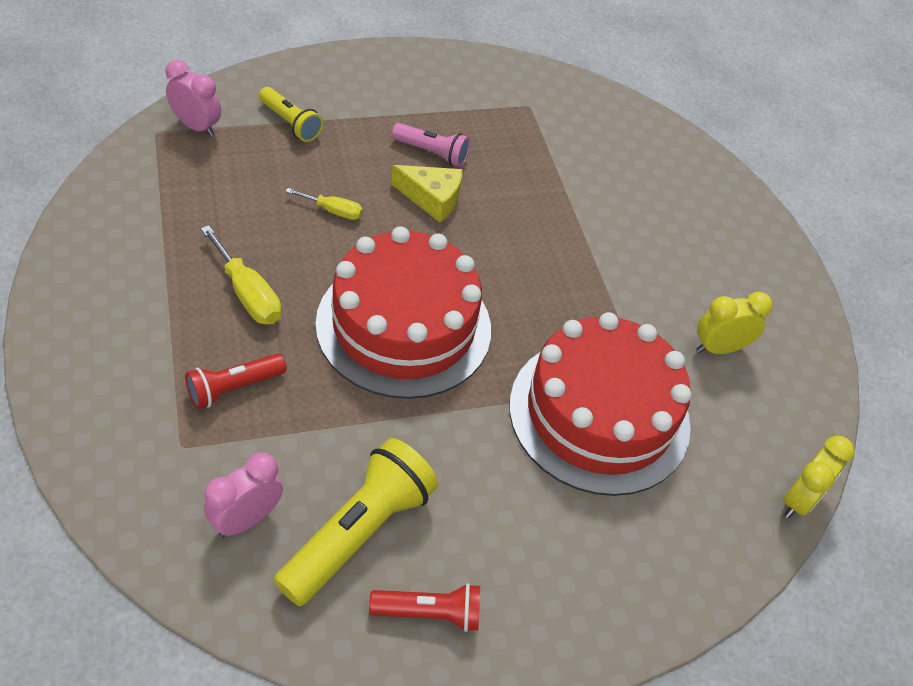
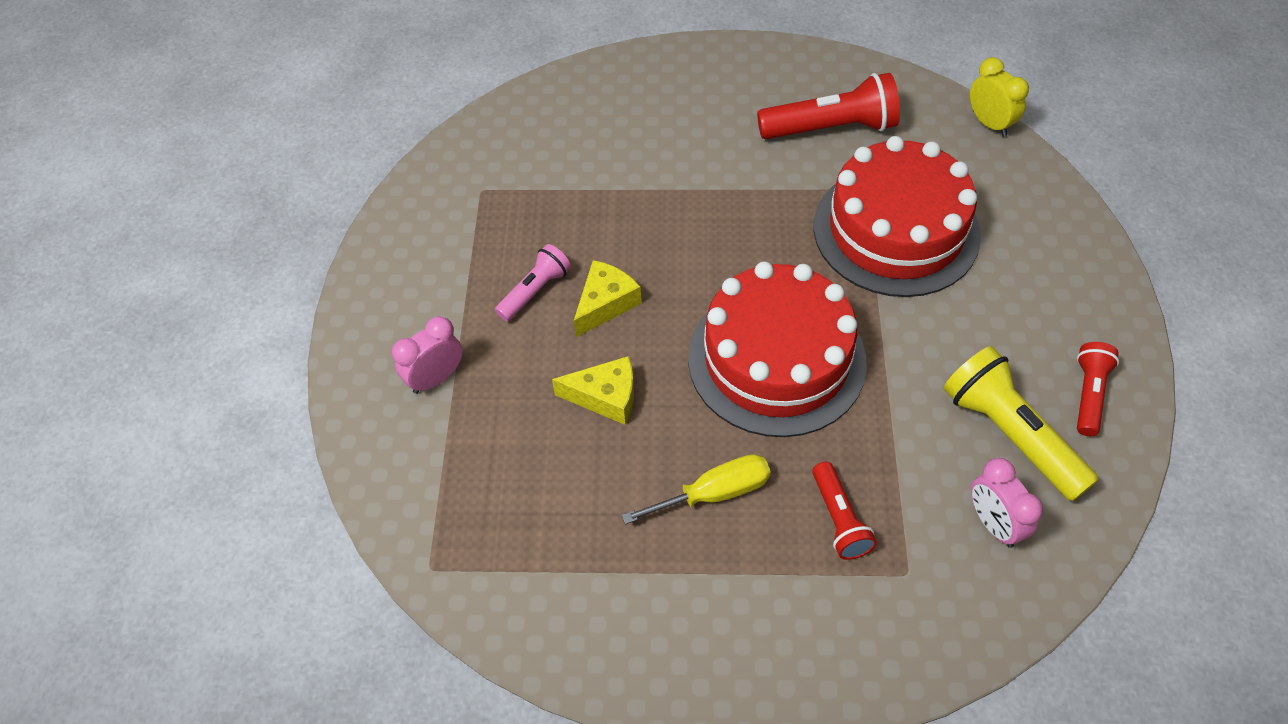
camera: 65 degrees left, 5 degrees up
pink clock [165,60,221,137] -> pink clock moved to [392,316,463,394]
yellow flashlight [259,87,323,142] -> none
yellow screwdriver [286,188,363,220] -> yellow cheese [552,356,634,425]
yellow clock [697,292,773,354] -> red flashlight [757,73,900,139]

